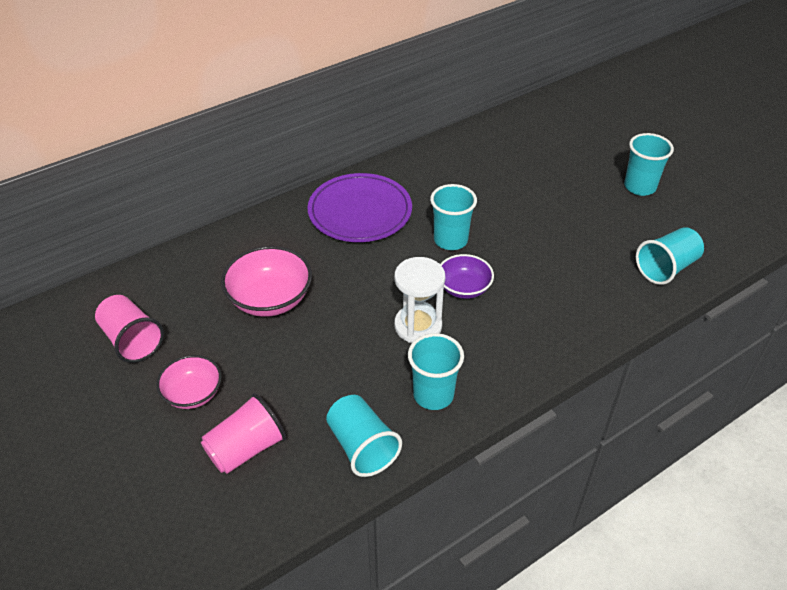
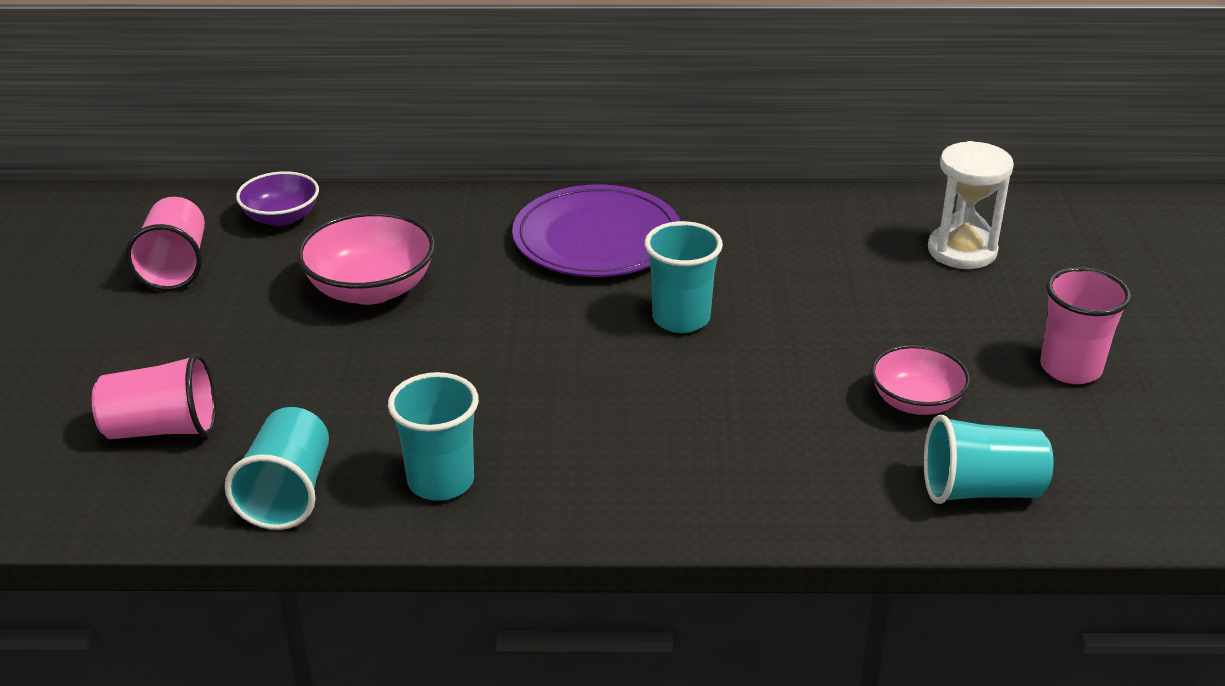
camera: 35 degrees right, 10 degrees down
pink bowl [156,355,222,409] -> pink bowl moved to [871,345,970,415]
white hourglass [394,257,445,343] -> white hourglass moved to [928,141,1014,269]
purple bowl [440,254,494,299] -> purple bowl moved to [236,171,319,226]
turquoise cup [624,133,674,196] -> pink cup [1040,267,1131,384]

